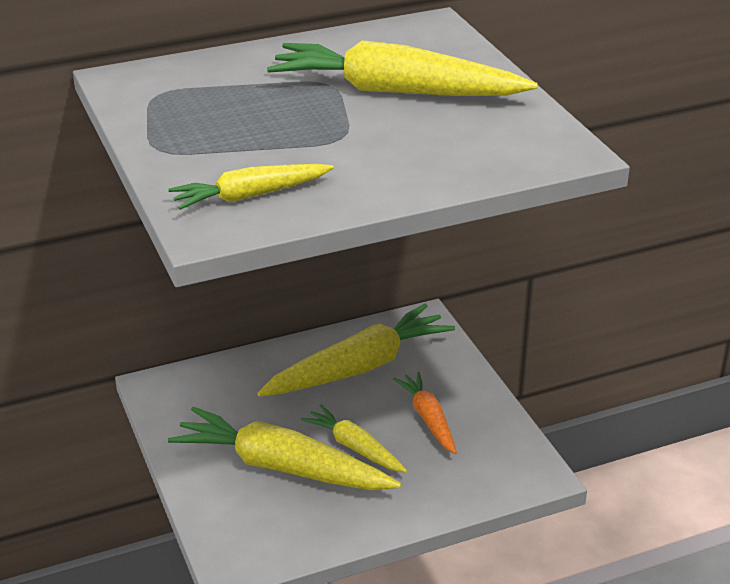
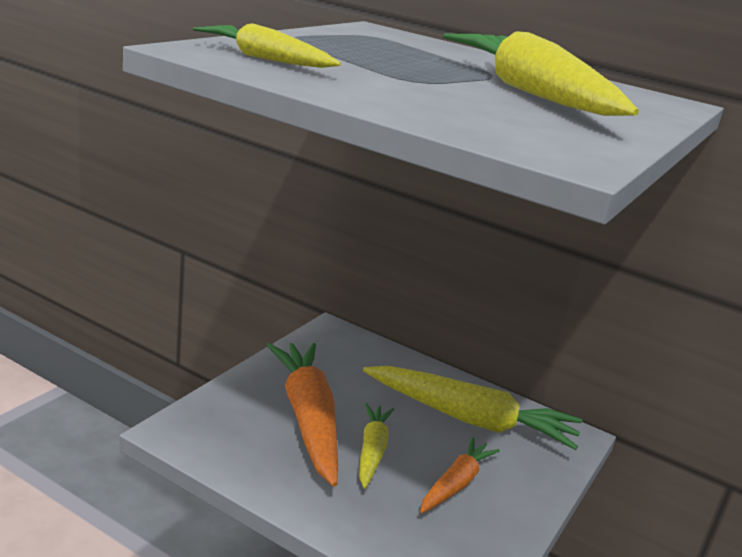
camera: 50 degrees right, 10 degrees down
yellow carrot [168,407,401,490] -> orange carrot [267,343,338,487]

